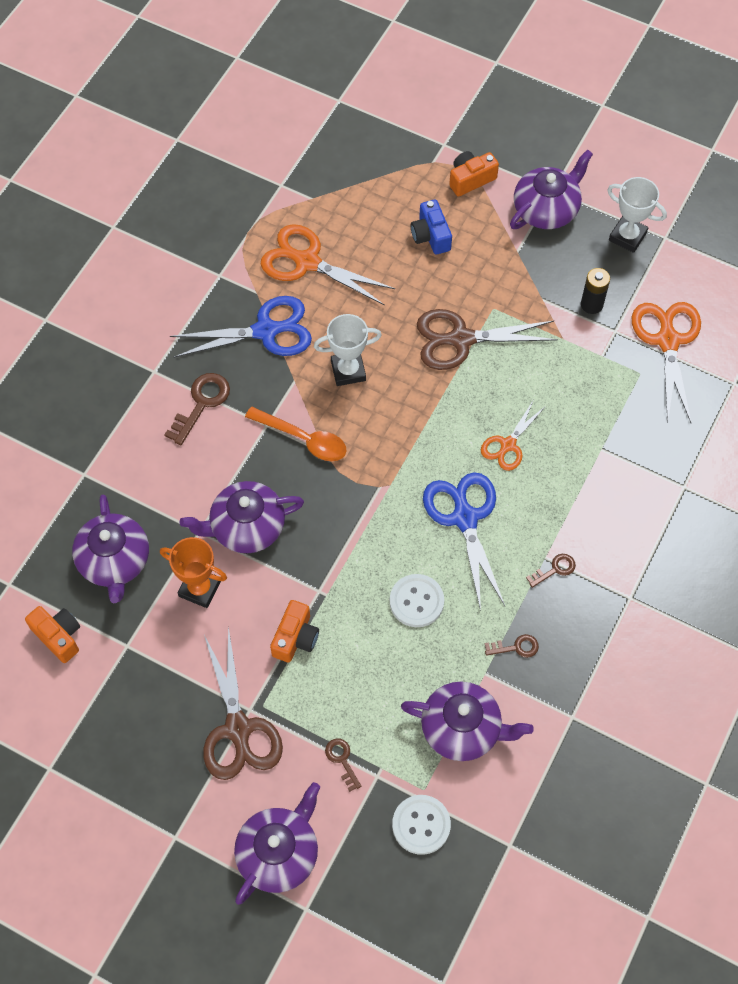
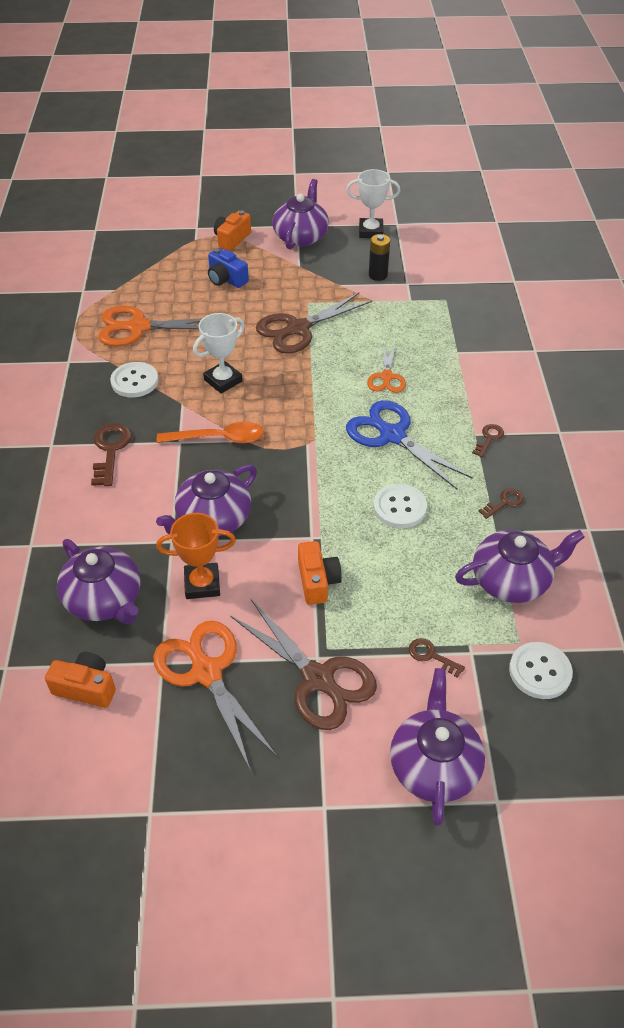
camera: 30 degrees left, 15 degrees down
blue scissors [170,296,312,358] -> white button [110,362,159,397]
orange scissors [632,302,701,424] -> orange scissors moved to [153,621,278,771]

